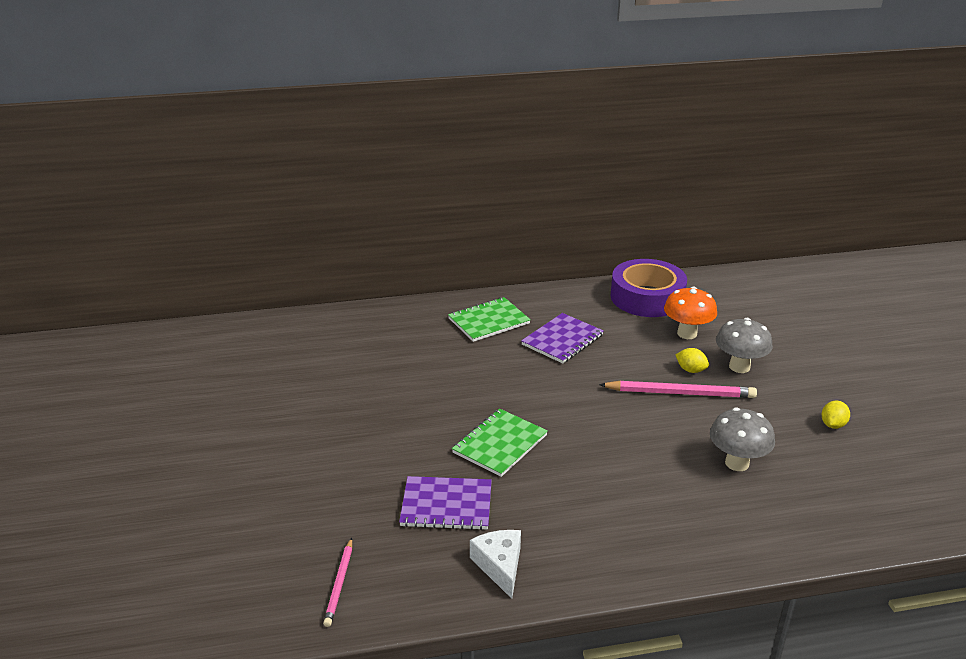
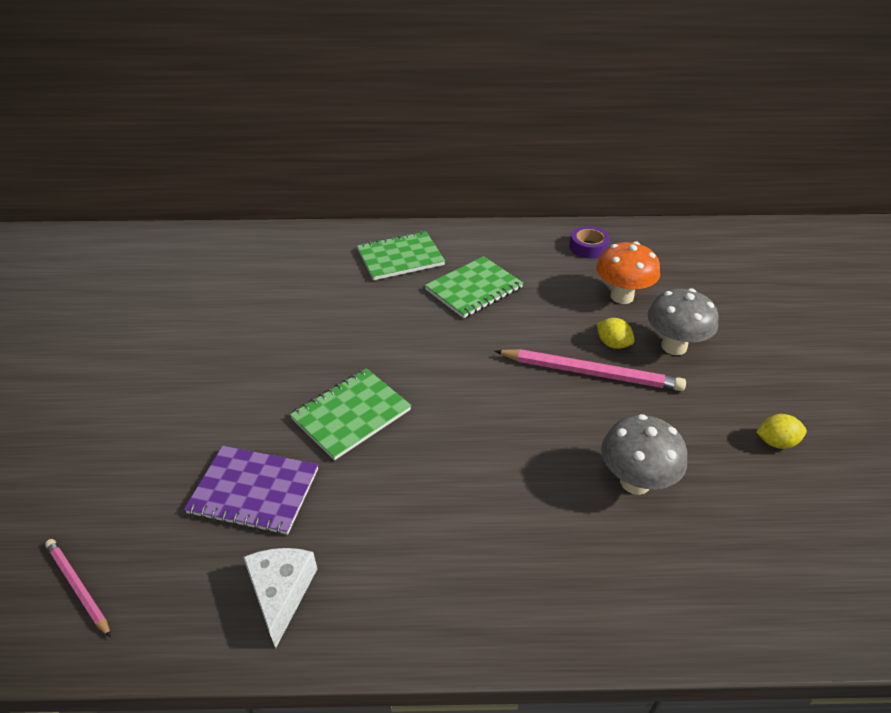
camera: 10 degrees right, 10 degrees up
pink pencil [323,538,352,627] -> pink pencil turned 120 degrees clockwise [45,539,111,637]
purple notebook [521,313,604,363] -> green notebook [425,256,523,318]
purple tape [610,259,687,317] -> purple tape [569,226,610,258], size x0.46
yellow lemon [822,401,850,429] -> yellow lemon turned 45 degrees clockwise [757,414,807,449]

